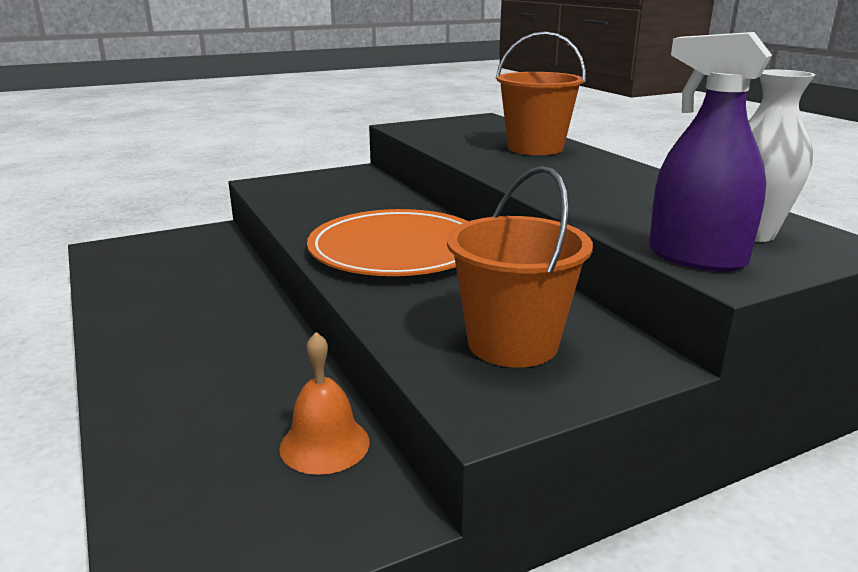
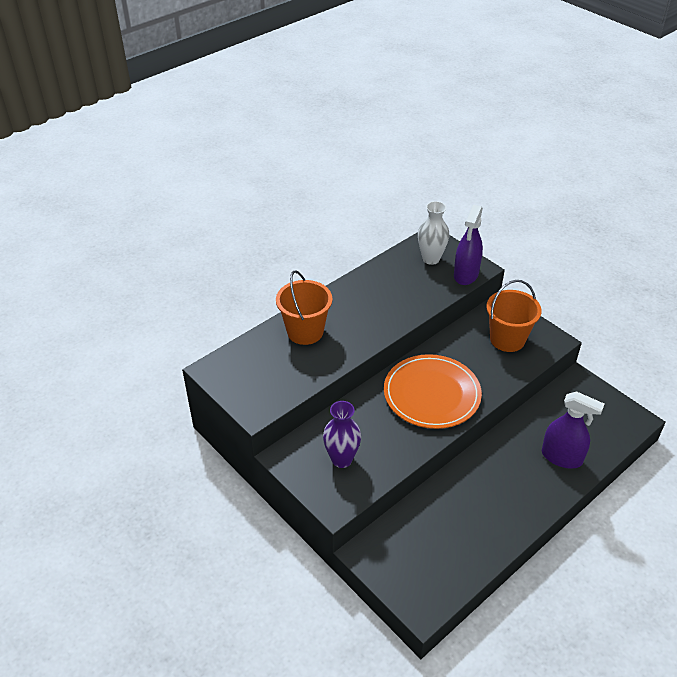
camera: 105 degrees left, 20 degrees up
orange bell [279,332,370,475] -> none
none -> purple vase [323,401,361,468]
none -> purple spray bottle [542,391,604,468]

